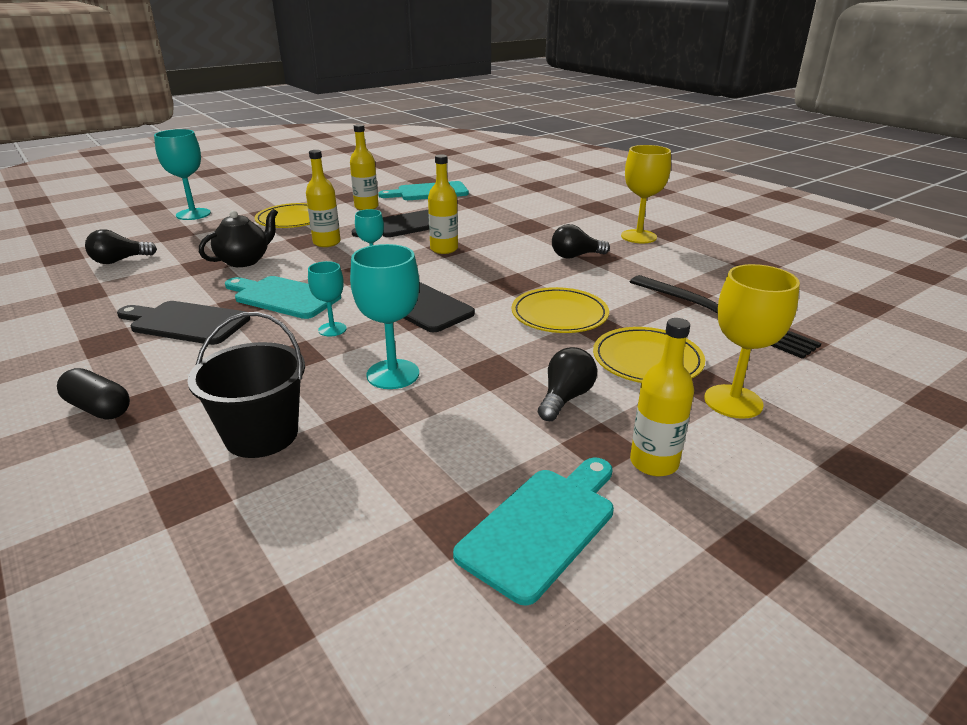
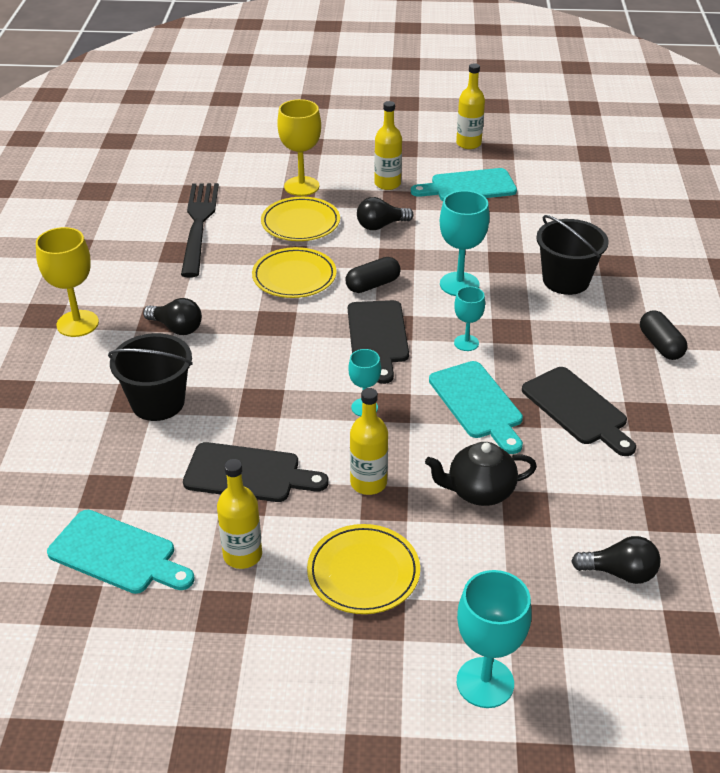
camera: 140 degrees left, 10 degrees up
yellow bottle [428,154,458,254] -> yellow bottle moved to [456,63,485,149]
none -> black bucket [108,333,193,421]
none -> black capsule [345,257,401,293]

